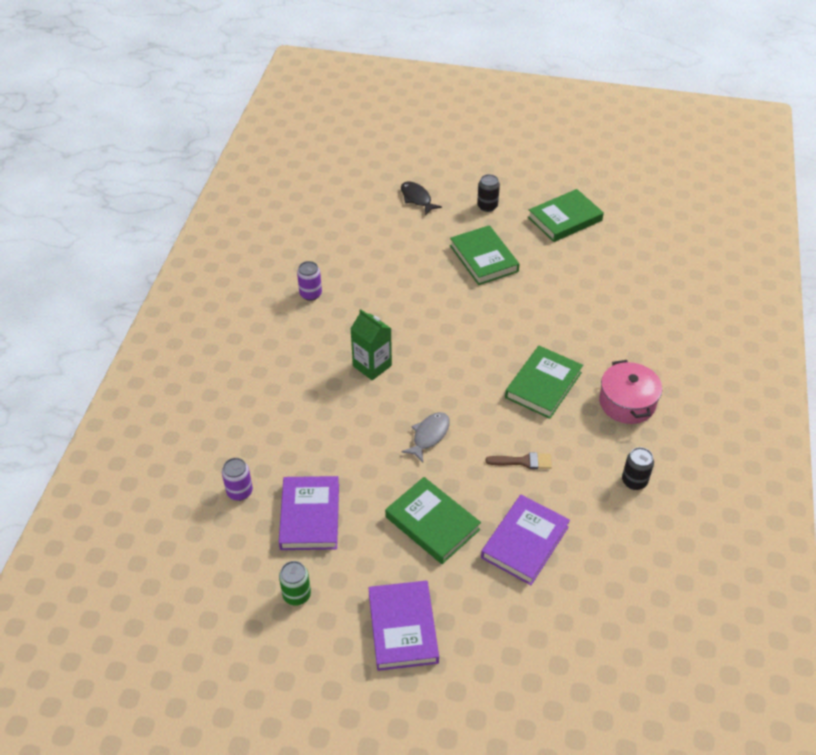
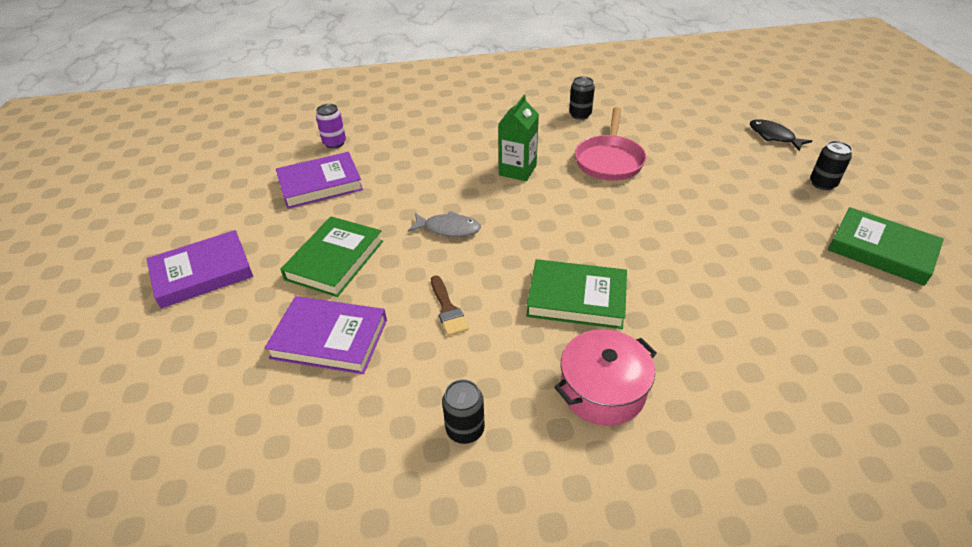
camera: 70 degrees right, 5 degrees down
green can [279,561,311,606] -> none
purple can [297,261,322,301] -> black can [569,76,595,120]
black fish [401,181,442,215] -> black fish turned 75 degrees counterclockwise [750,119,812,151]
green book [450,225,520,285] -> none
none -> pink pan [575,107,646,181]

